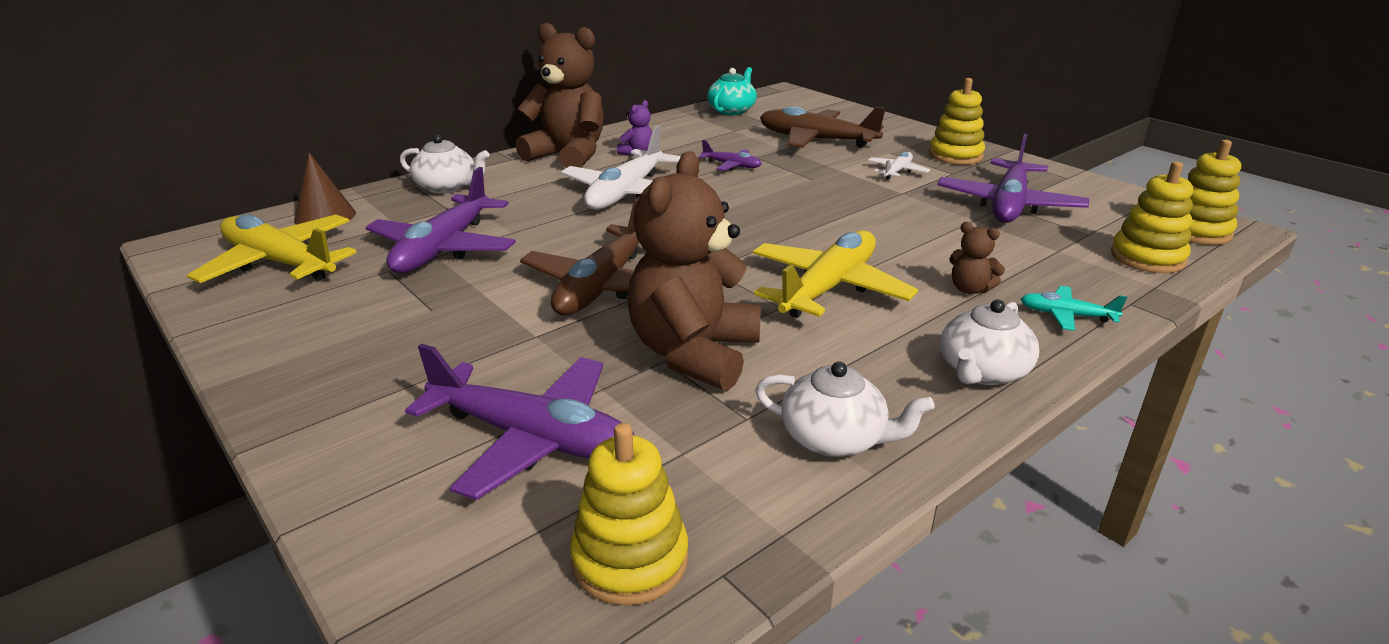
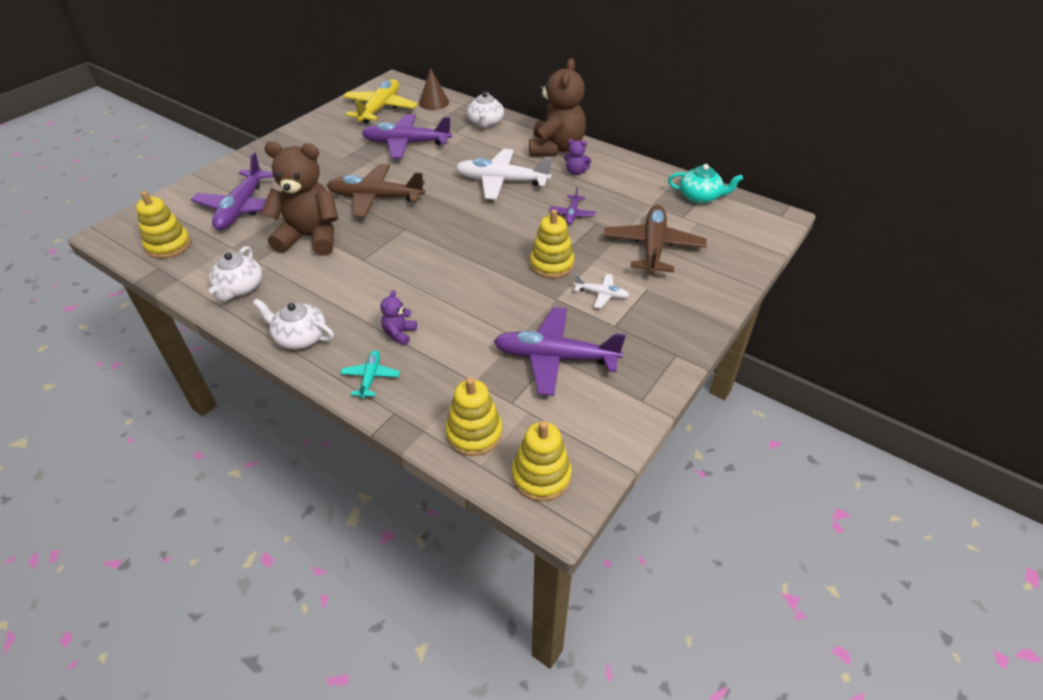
camera: 75 degrees right, 15 degrees up
yellow plane [753,230,918,318] -> none
yellow stacking toy [929,78,985,165] -> yellow stacking toy moved to [530,209,574,278]
brown teddy bear [949,222,1005,294] -> purple teddy bear [381,290,417,345]

